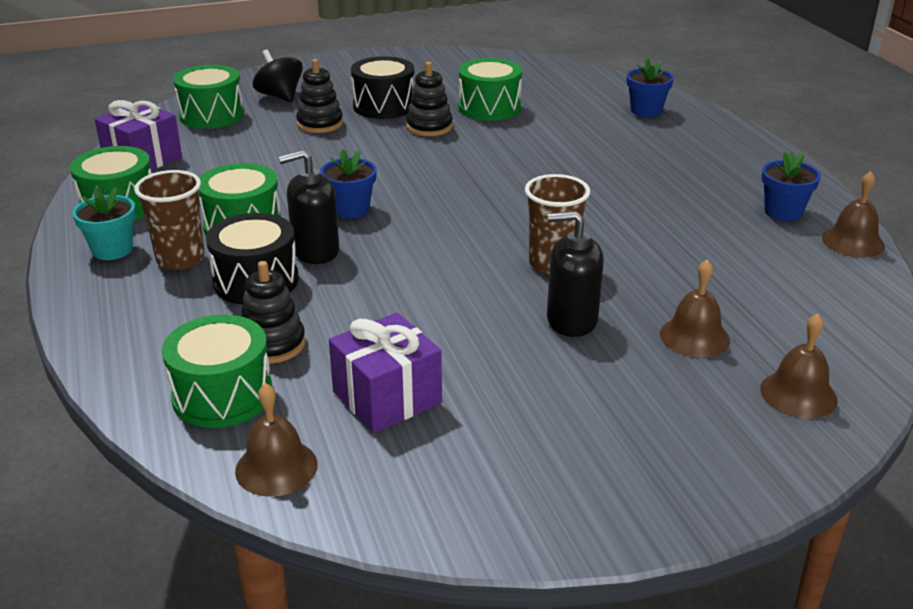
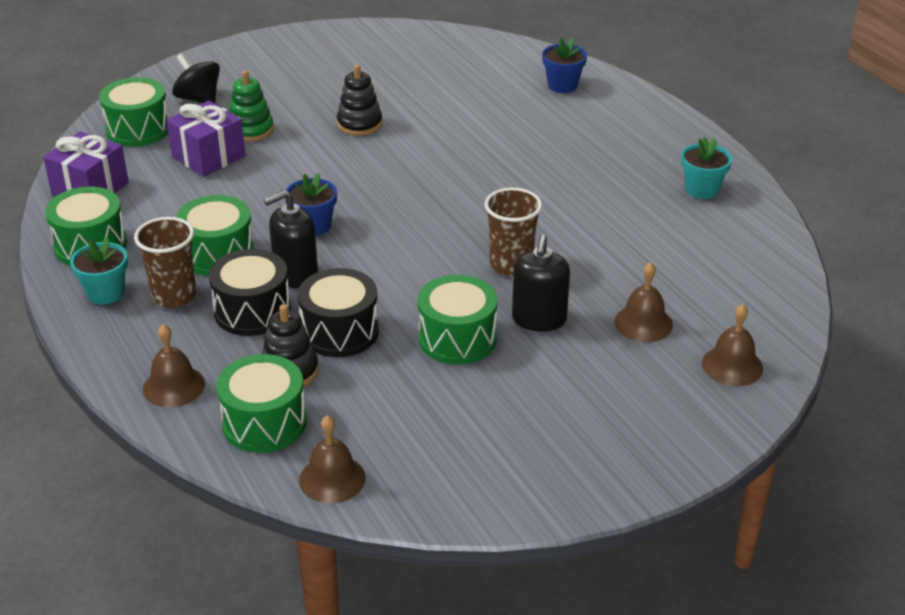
camera: 10 degrees left, 5 degrees up
black stacking toy [296,59,343,133] -> green stacking toy [229,70,274,142]
purple gift [329,313,442,433] -> purple gift moved to [166,100,245,177]
black drum [351,56,414,119] -> black drum moved to [298,268,379,357]
green drum [459,58,522,121] -> green drum moved to [418,275,498,364]
black soap dispenser [547,211,604,337] -> black soap dispenser turned 75 degrees counterclockwise [512,235,570,332]
blue flower pot [762,151,821,221] -> turquoise flower pot [681,137,732,199]
brown bell [822,171,885,258] -> brown bell moved to [143,324,205,407]

